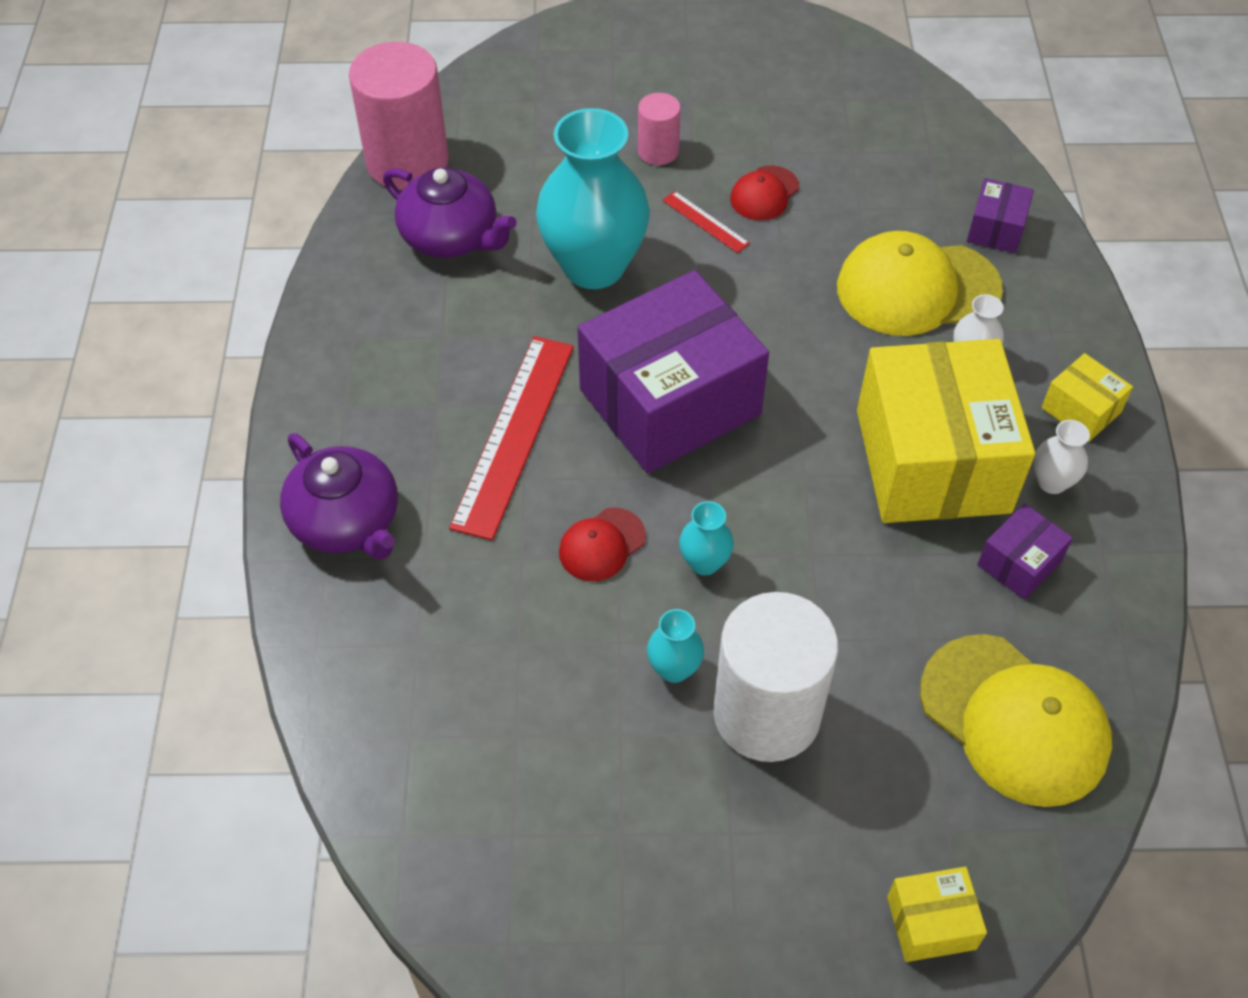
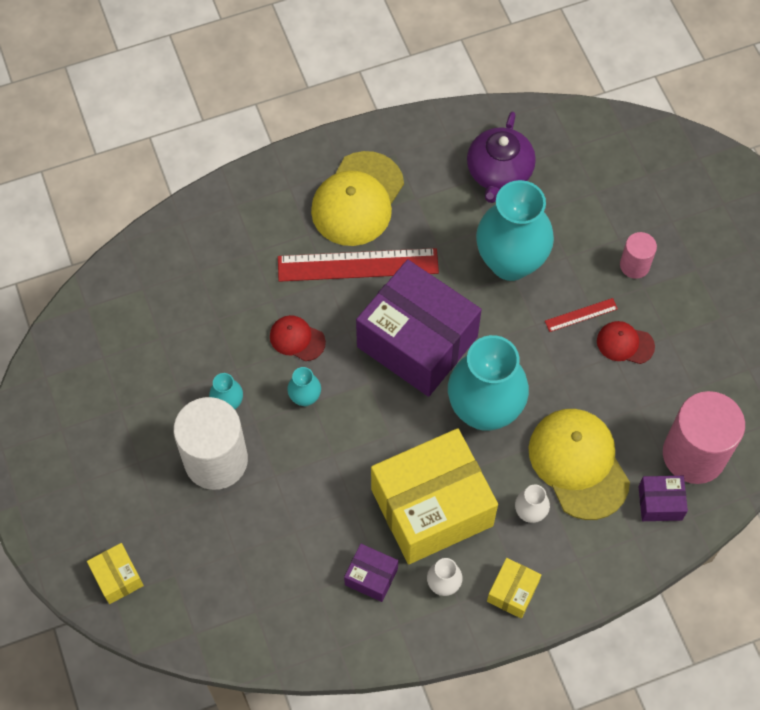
camera: 70 degrees right, 10 degrees up
purple teapot [280,433,398,560] -> none
pink cylinder [349,42,449,190] -> pink cylinder moved to [663,391,745,484]
red ruler [662,191,750,253] -> red ruler turned 45 degrees clockwise [545,298,618,332]
yellow cap [920,634,1112,807] -> yellow cap moved to [311,151,404,246]
none -> turquoise vase [448,335,529,431]

